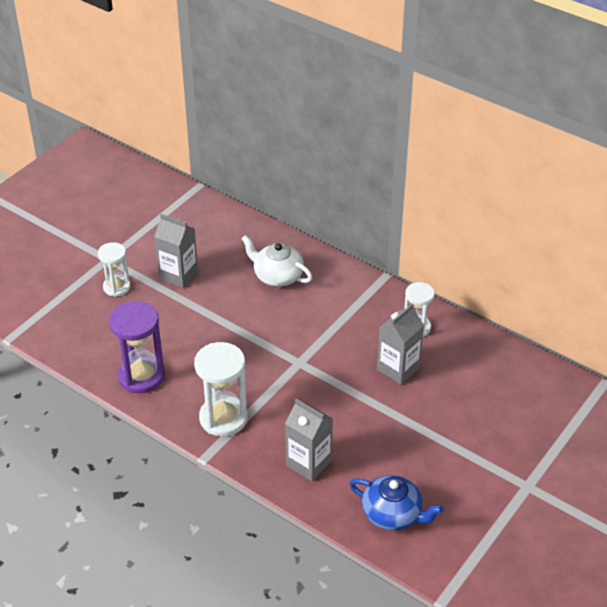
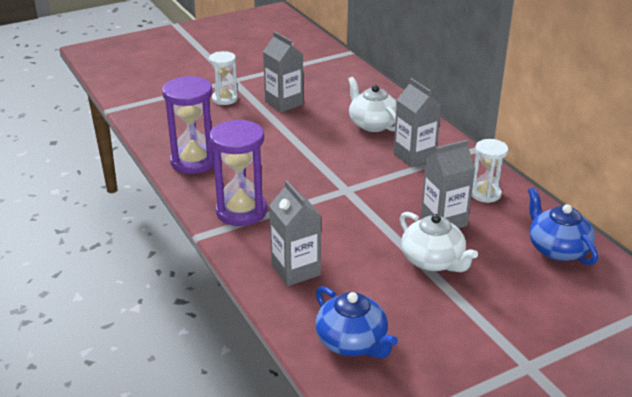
camera: 25 degrees right, 10 degrees down
white hourglass [194,342,248,437] -> purple hourglass [210,119,267,226]
none -> grey carton [394,78,441,167]
none -> white teapot [400,212,478,272]
none -> blue teapot [528,187,598,265]

